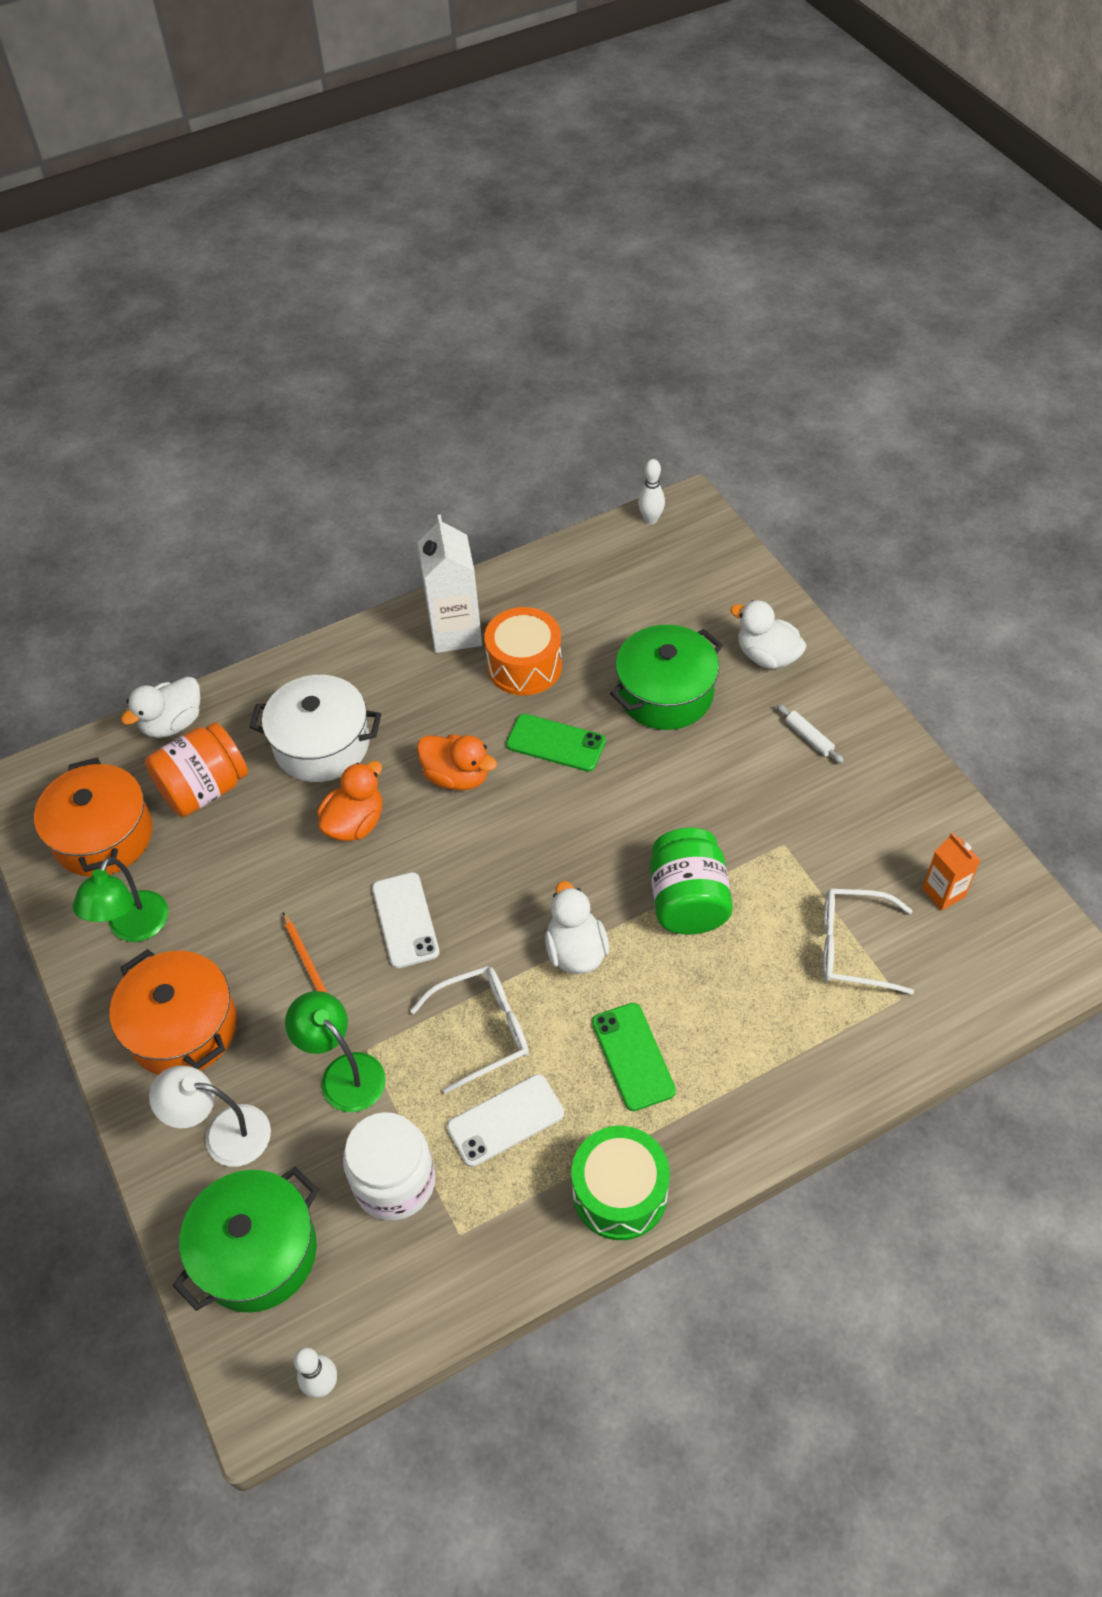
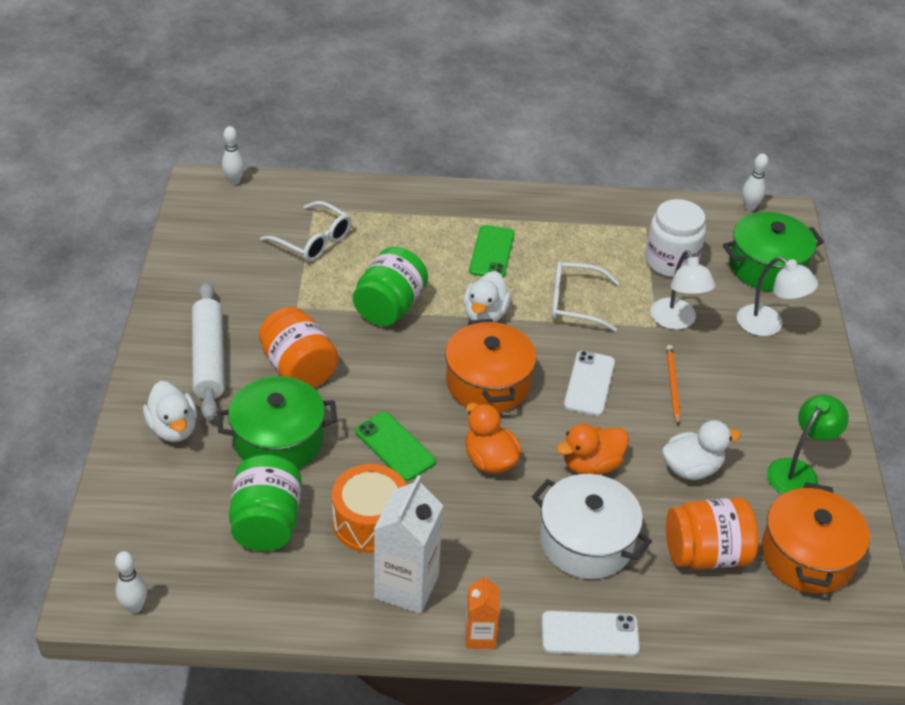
camera: 155 degrees left, 10 degrees down
orange pot [110,949,237,1075] -> orange pot moved to [445,319,537,412]
white duck [121,676,200,738] -> white duck moved to [662,420,741,480]
green lamp [285,991,386,1112] -> white lamp [651,250,716,330]
white phone [447,1074,564,1167] -> white phone moved to [542,611,640,656]
green drum [572,1126,670,1240] -> none
white rolling pin [777,704,844,764] -> white rolling pin [192,282,225,421], size x2.36
orange carton [922,833,980,911] -> orange carton moved to [466,575,500,649]
none -> white bowling pin [222,126,245,185]
none -> green jar [229,455,301,551]
none -> orange jar [259,307,338,388]

